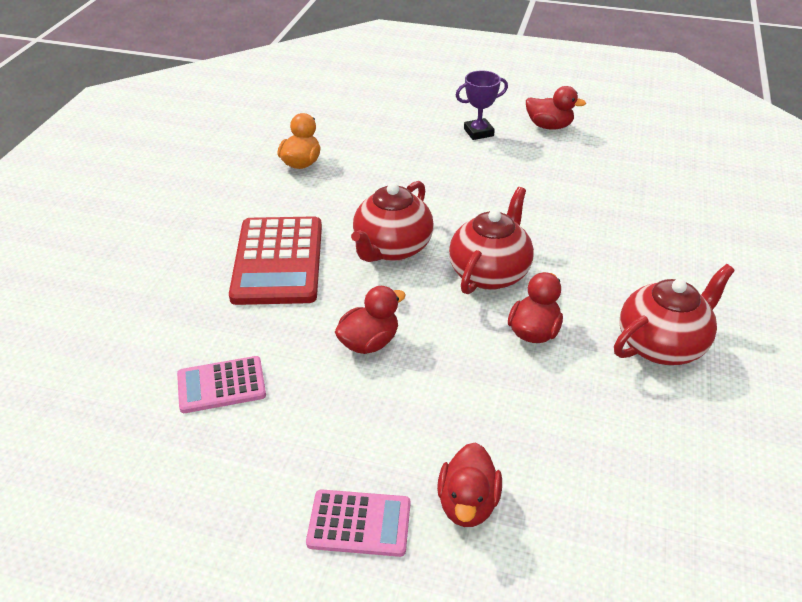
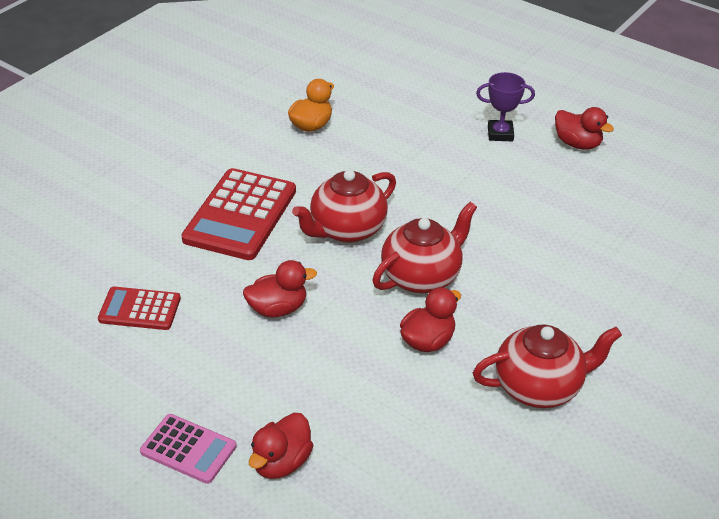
camera: 20 degrees right, 0 degrees up
pink calculator [177,356,266,413] -> red calculator [98,287,181,330]

